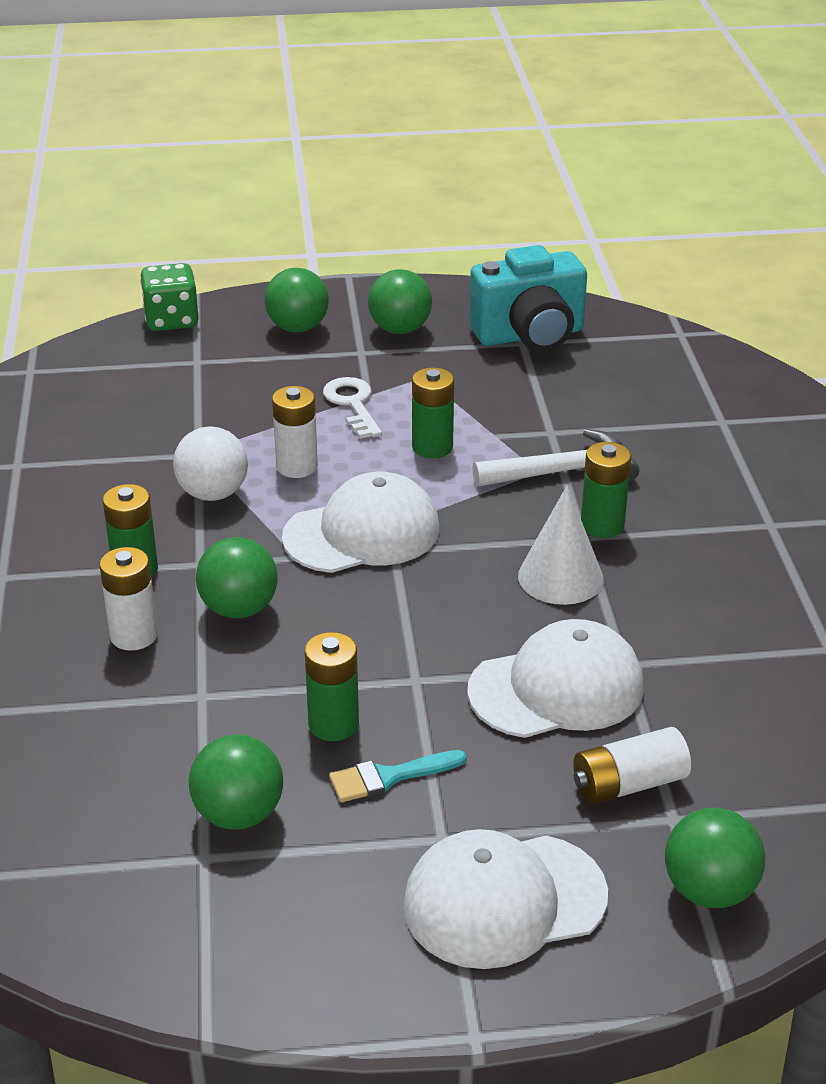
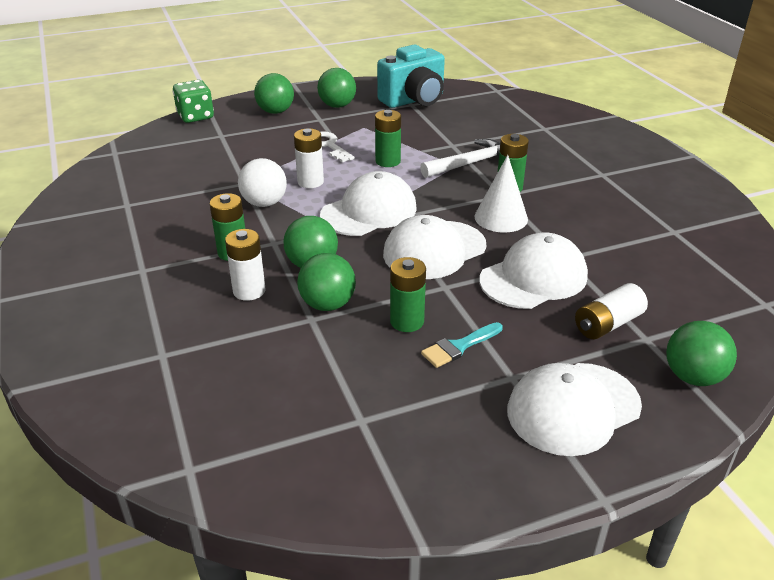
camera: 15 degrees left, 0 degrees up
green ball [189,735,283,830] -> green ball moved to [297,253,356,311]
none -> white cap [383,215,486,279]

